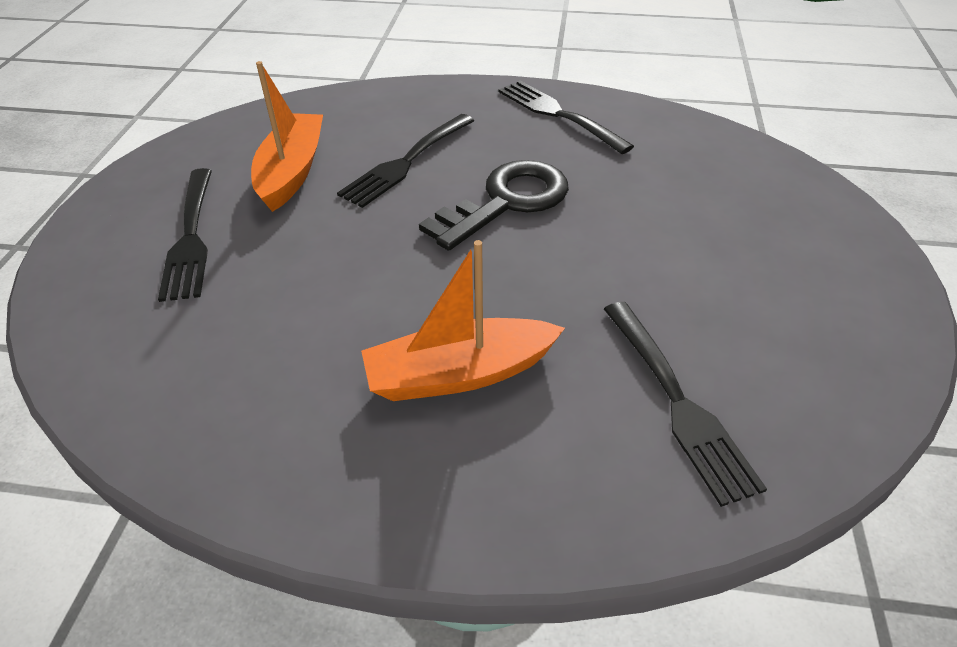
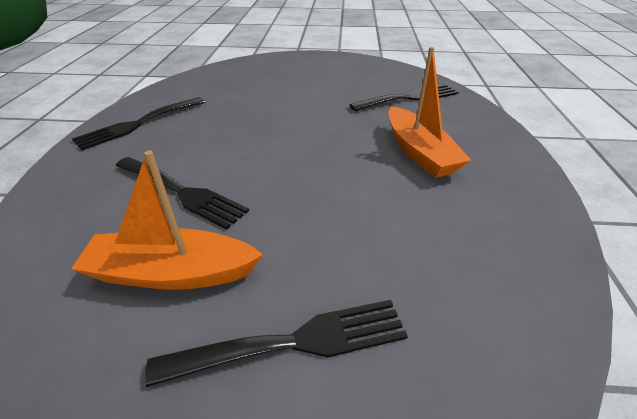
camera: 95 degrees left, 5 degrees down
black key [419,160,569,251] -> none

